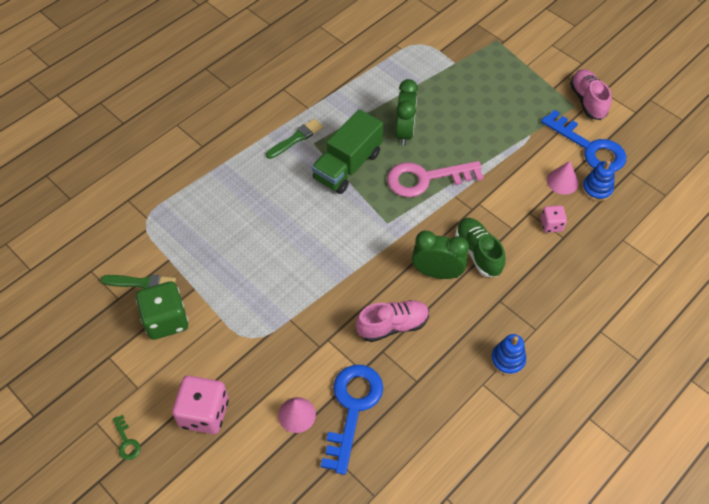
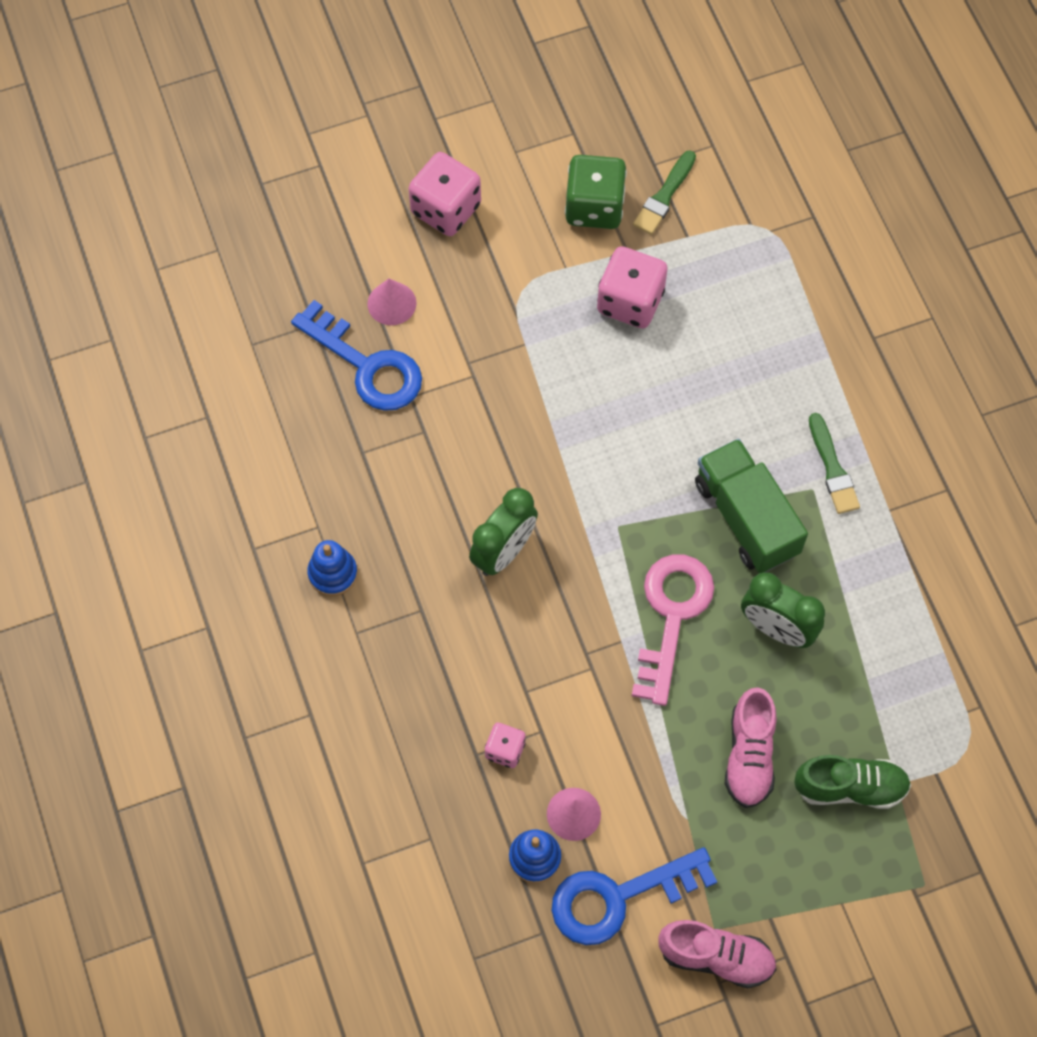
camera: 115 degrees right, 10 degrees up
green key [113,415,141,460] -> none
pink shoe [356,300,429,342] -> pink shoe moved to [725,687,777,808]
green shoe [455,218,505,277] -> green shoe moved to [794,755,911,809]
none -> pink dice [597,246,668,328]

